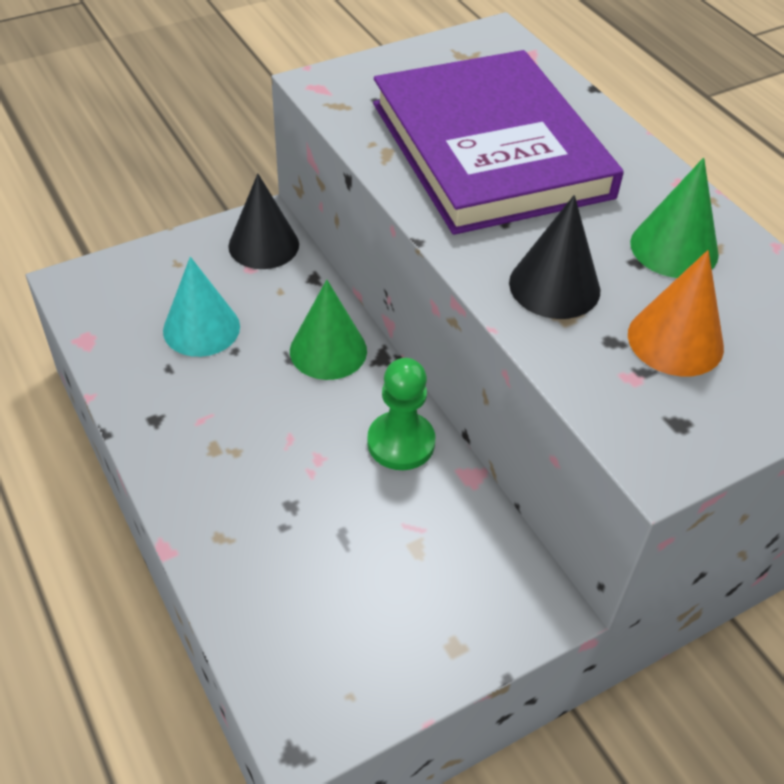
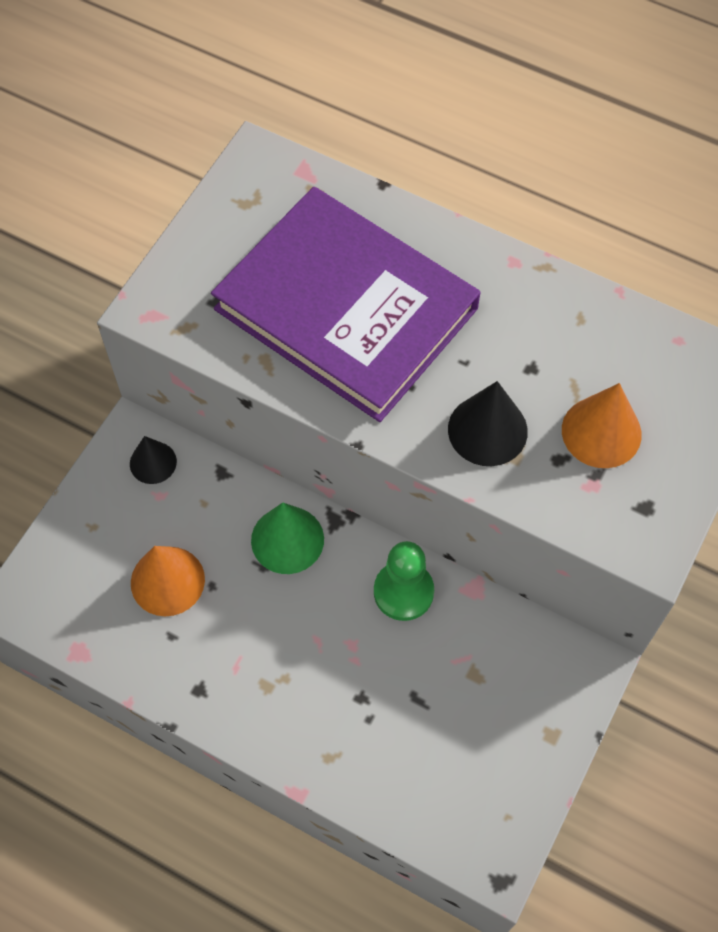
camera: 30 degrees left, 15 degrees up
turquoise cone [163,257,240,357] -> orange cone [131,546,205,616]
black cone [228,174,299,269] -> black cone [130,436,177,484], size x0.66
green cone [630,158,719,278] -> none

